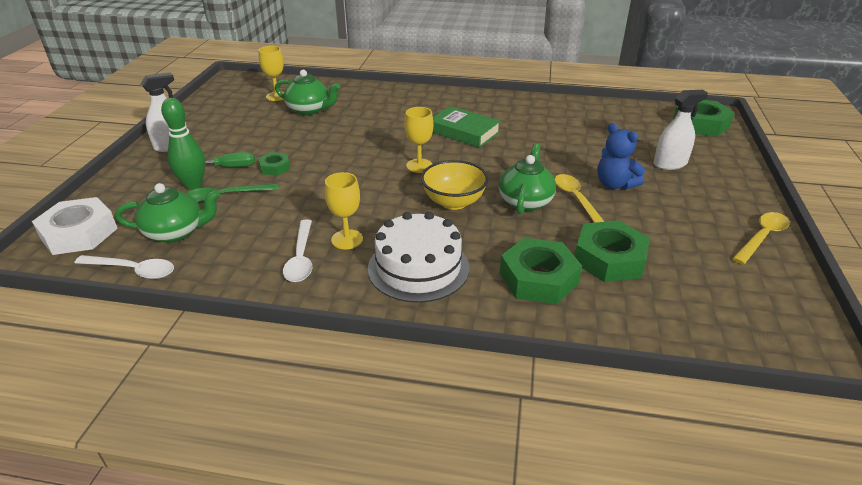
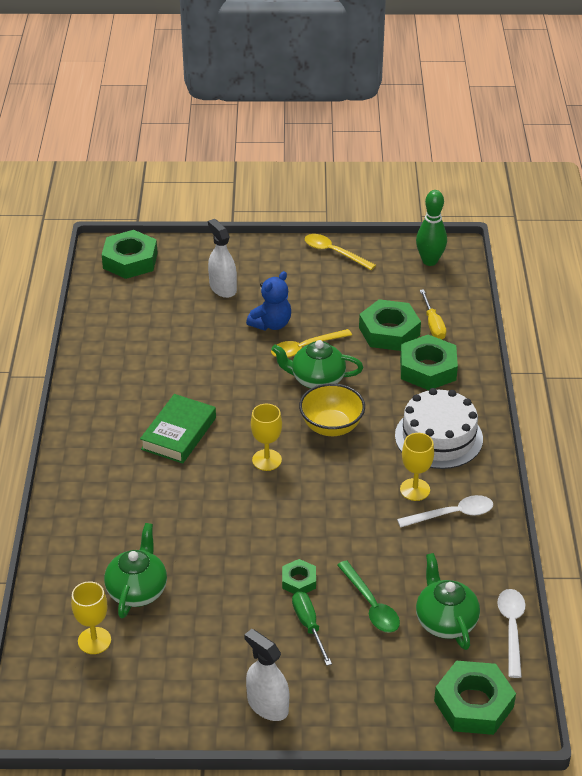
camera: 100 degrees left, 5 degrees up
white nut [32,197,118,255] -> green nut [434,661,516,735]
green bowling pin [161,98,205,190] -> green bowling pin moved to [416,190,447,266]
none -> yellow screwdriver [420,289,446,340]

